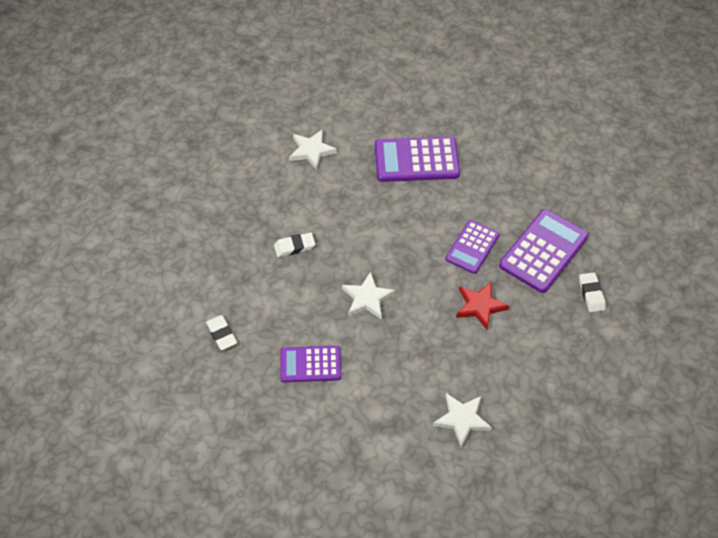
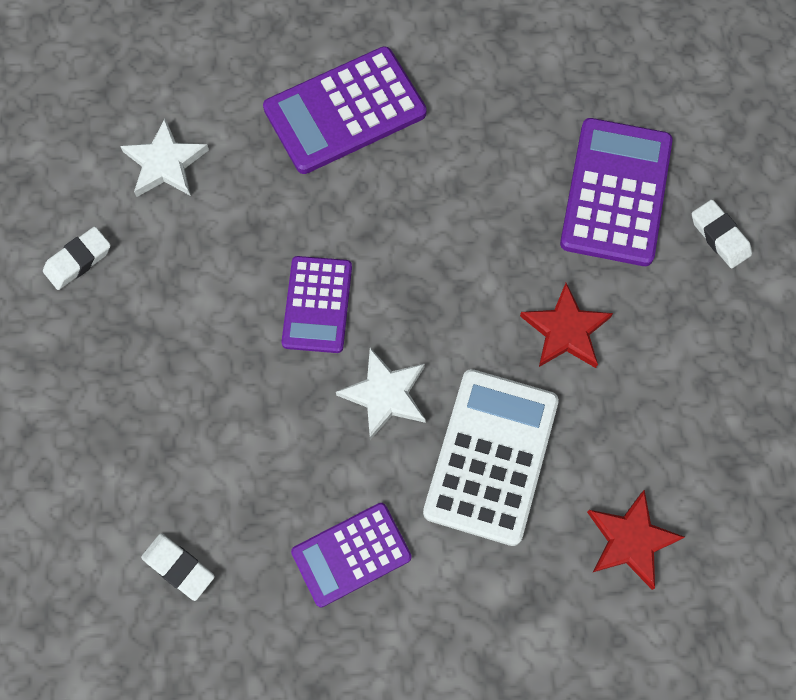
camera: 25 degrees left, 15 degrees up
white eraser [274,232,315,257] -> white eraser moved to [43,227,111,290]
white star [433,393,492,447] -> red star [587,490,685,590]
purple calculator [445,220,499,274] -> purple calculator moved to [281,256,352,353]
none -> white calculator [423,369,559,546]

